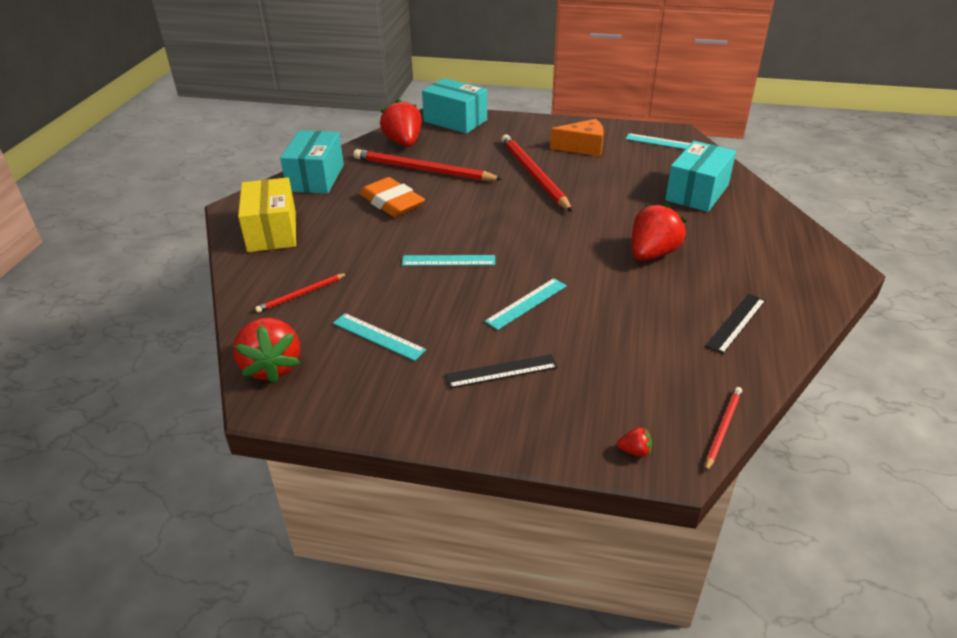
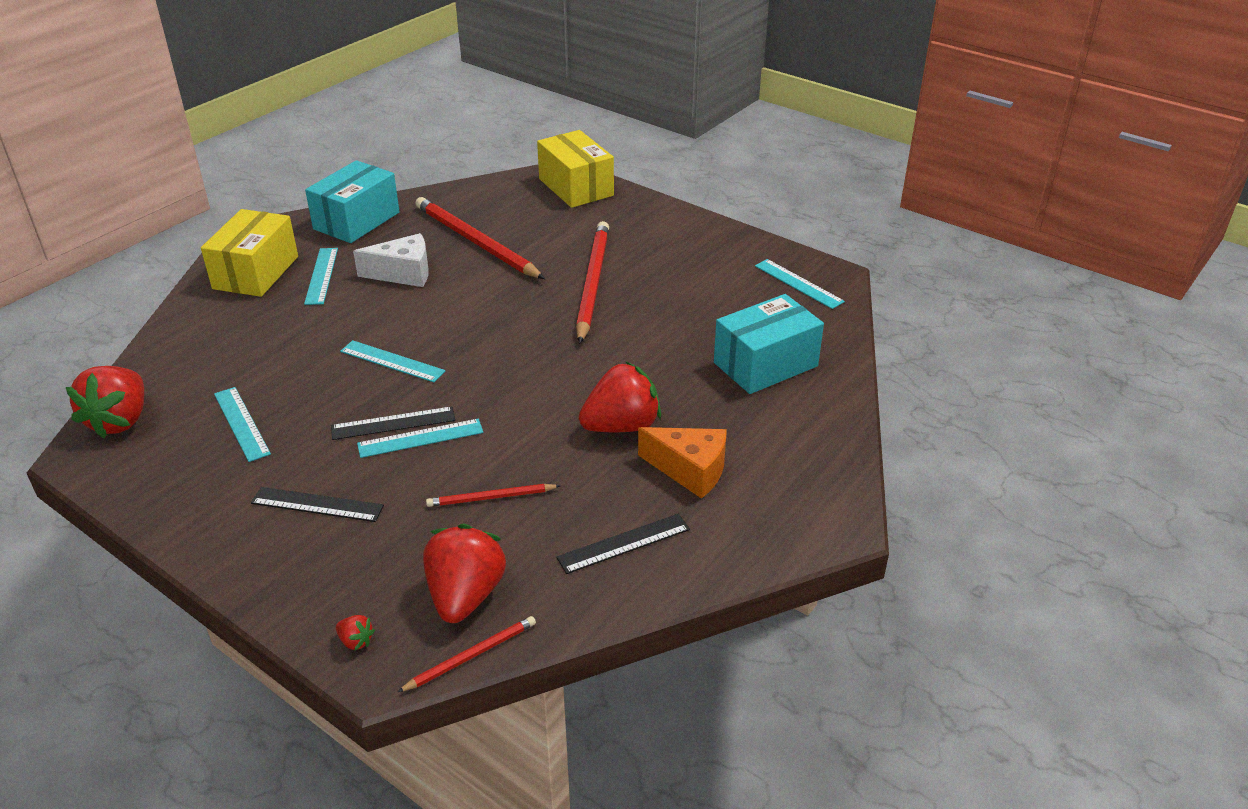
camera: 25 degrees right, 0 degrees up
red pencil [255,273,348,313] -> red pencil moved to [426,484,561,507]
orange eraser [360,177,425,217] -> white cheese [353,233,429,287]
red strawberry [380,99,422,147] -> red strawberry moved to [423,524,506,623]
turquoise box [422,78,487,134] -> yellow box [537,130,614,208]
orange cheese [550,119,604,156] -> orange cheese moved to [638,427,727,499]
none -> turquoise ruler [304,248,338,305]
none -> black ruler [331,407,455,440]

